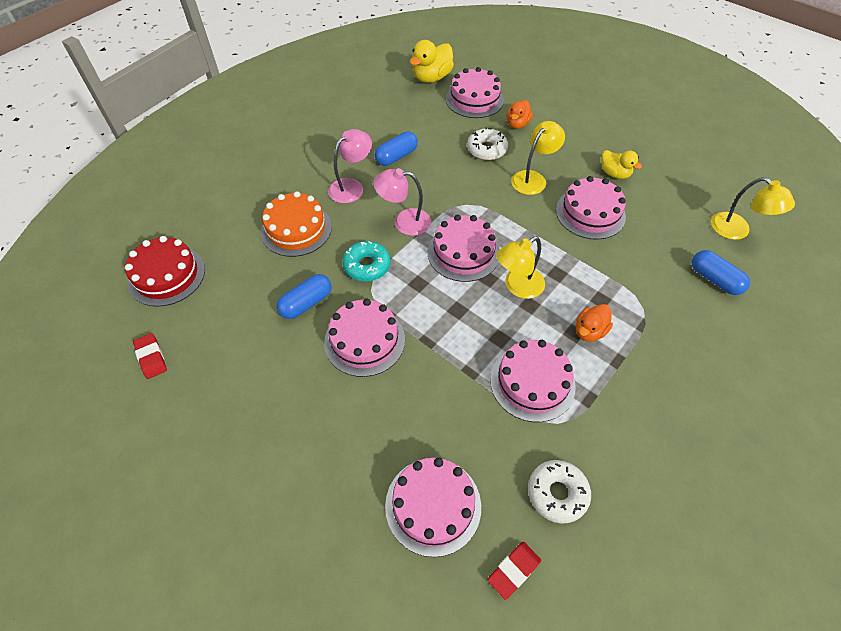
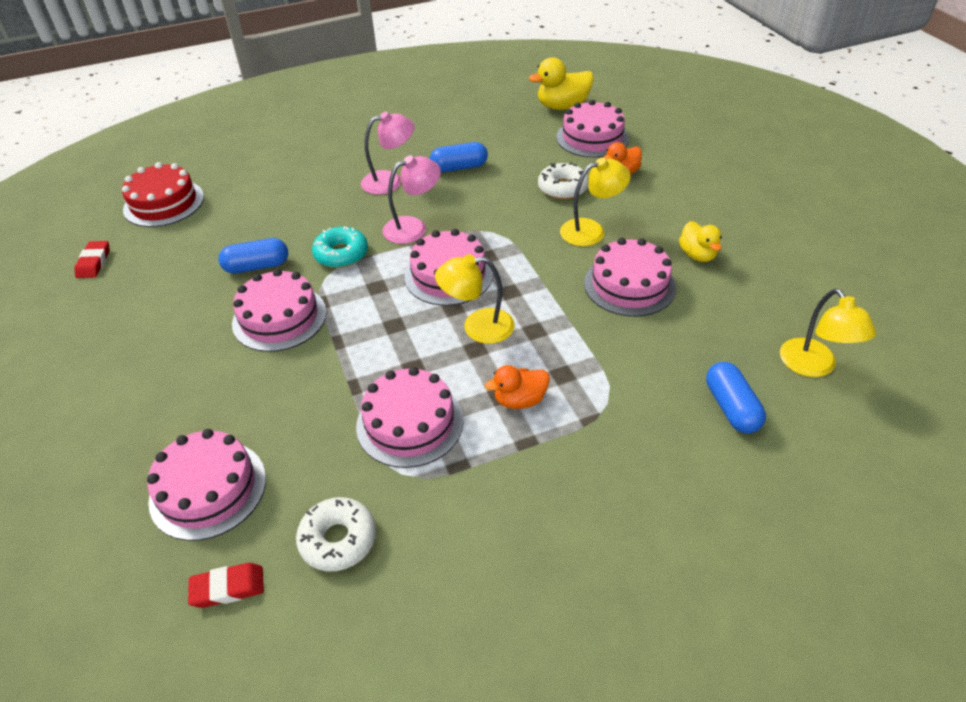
camera: 30 degrees right, 10 degrees down
orange cake [261,191,332,257] -> none
pink lamp [373,168,431,236] -> pink lamp turned 120 degrees clockwise [383,155,441,244]

